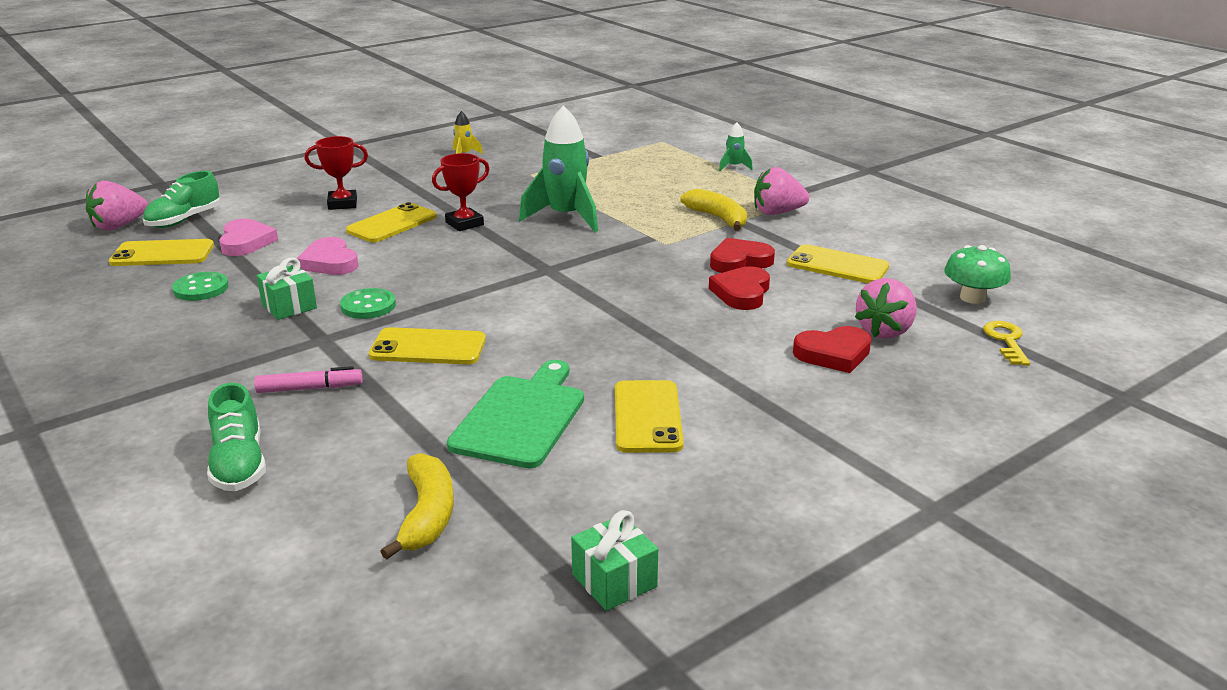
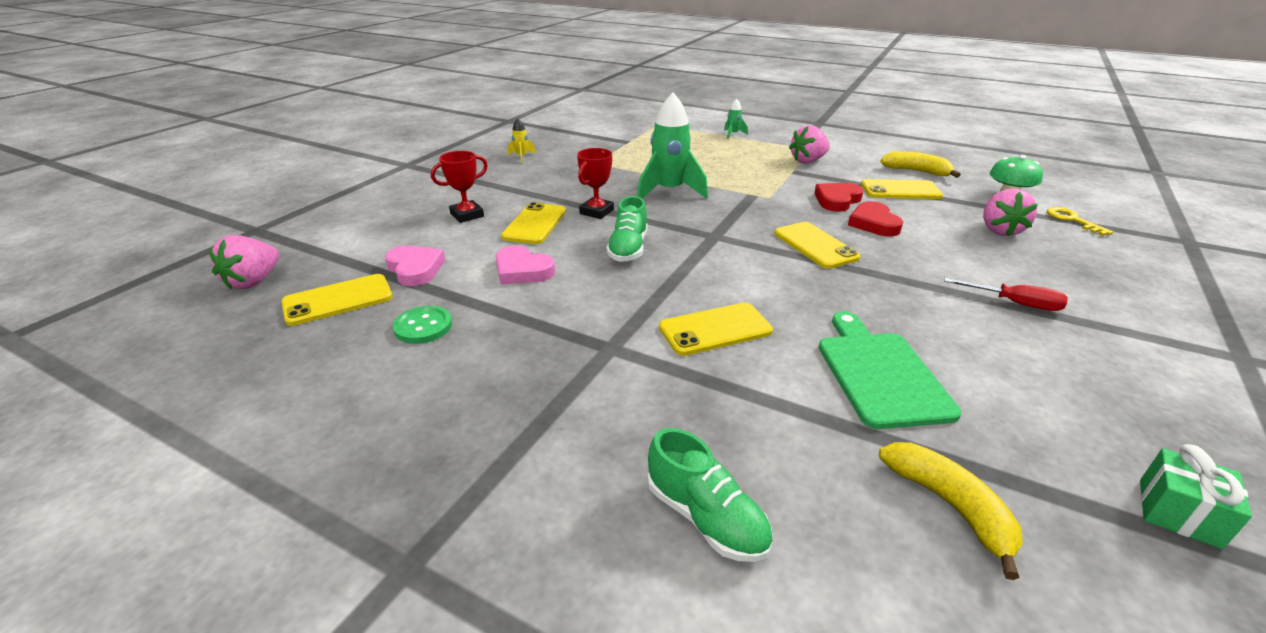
camera: 25 degrees left, 5 degrees up
green shoe [143,171,221,228] -> green shoe moved to [606,196,648,262]
pink marker [254,366,362,393] -> none
green gift [257,257,317,320] -> none
green button [340,288,396,319] -> none
yellow phone [615,380,684,453] -> yellow phone moved to [774,222,860,269]
yellow banana [680,189,747,231] -> yellow banana moved to [880,151,961,178]
red heart [793,326,872,373] -> none
none -> red screwdriver [944,278,1068,311]

